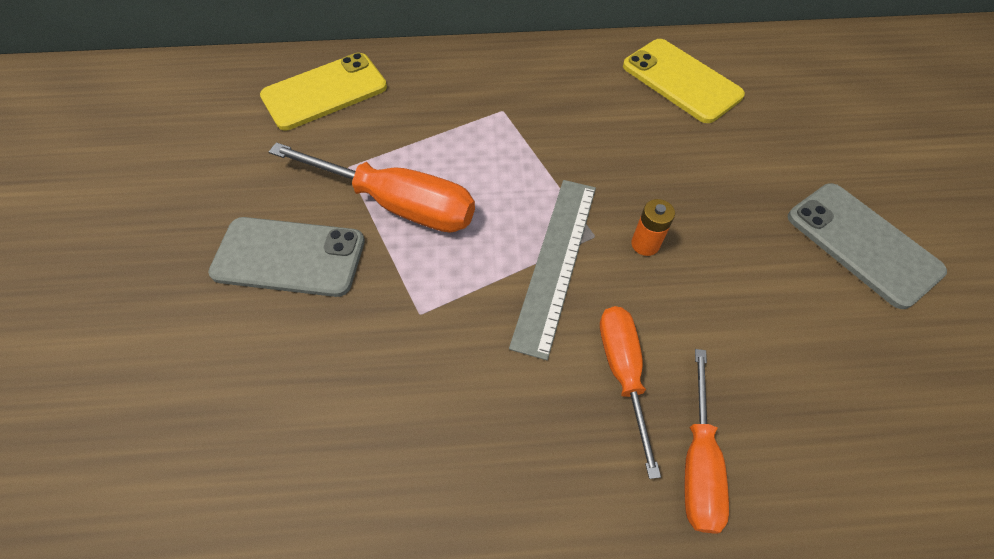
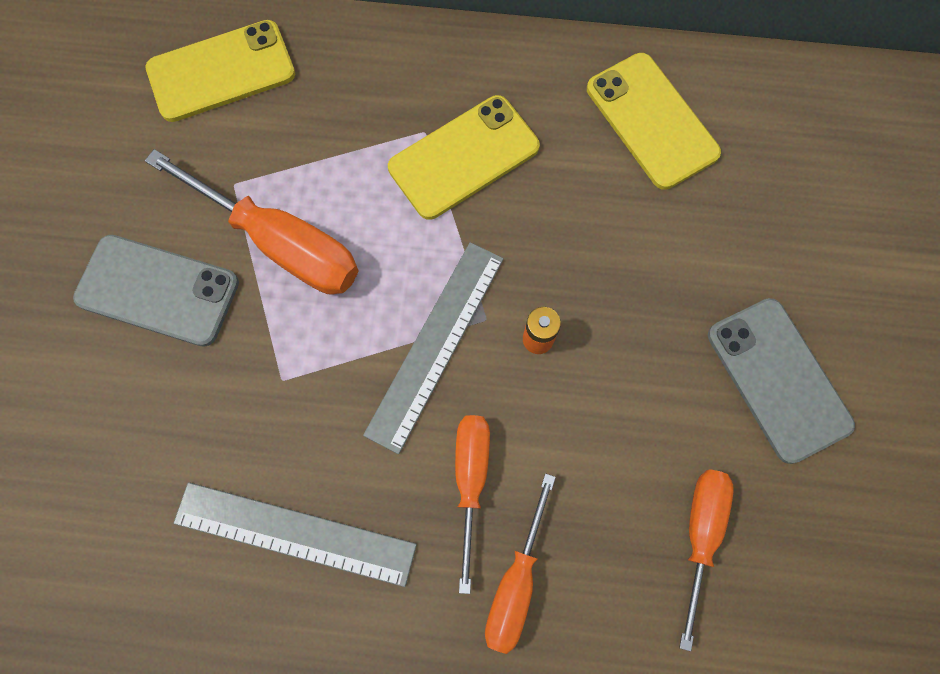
camera: 10 degrees right, 15 degrees up
none -> grey ruler [173,482,417,587]
none -> yellow phone [388,95,540,220]
none -> orange screwdriver [679,469,734,652]

